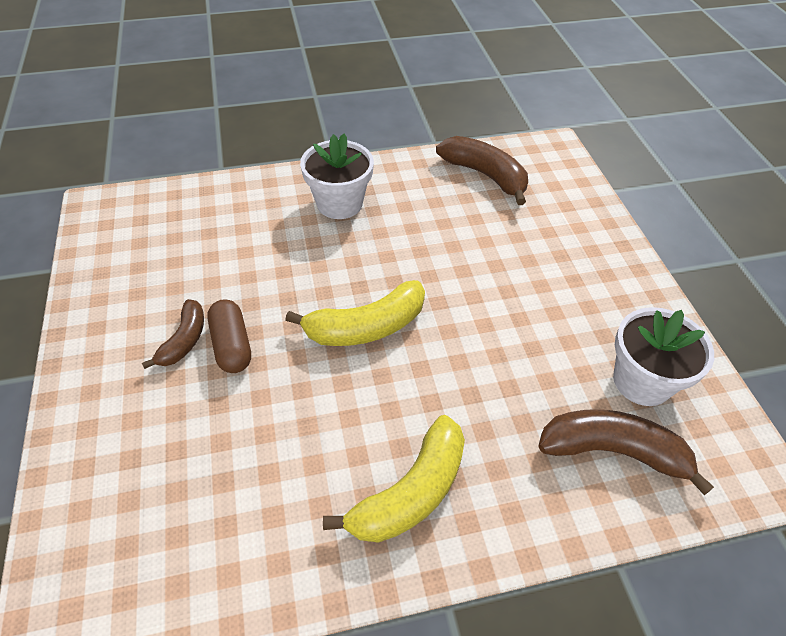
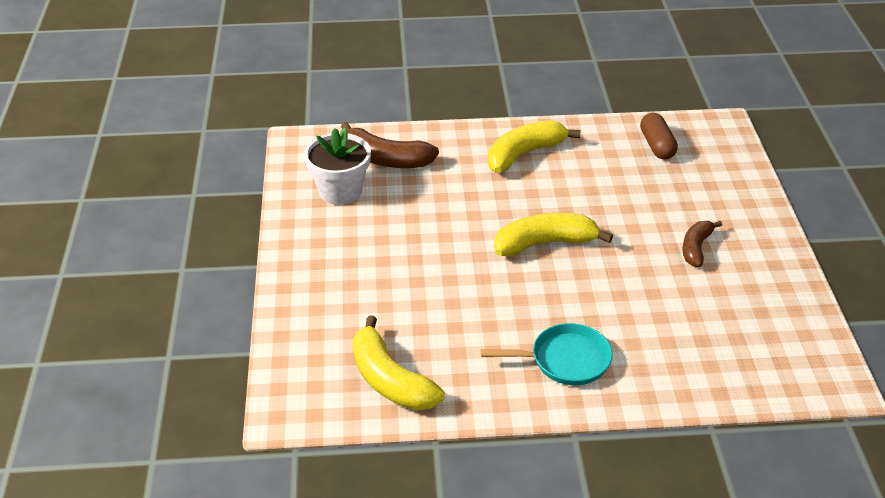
camera: 170 degrees left, 10 degrees down
brown capsule [207,299,251,373] -> brown capsule moved to [640,113,678,160]
white flower pot [300,133,374,219] -> turquoise pan [481,323,613,385]
brown banana [436,136,528,205] -> yellow banana [352,315,445,410]

